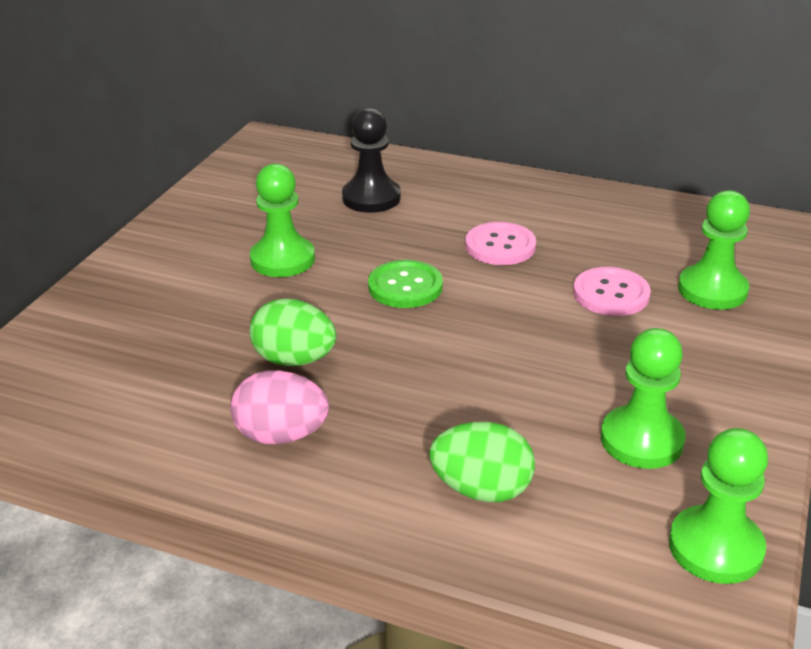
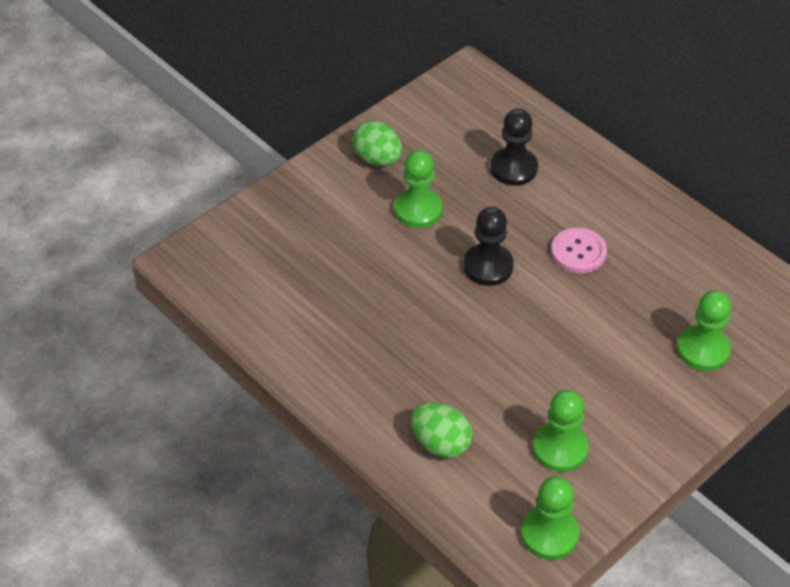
camera: 25 degrees right, 15 degrees up
pink egg [230,370,329,444] -> none
green egg [249,298,337,366] -> green egg moved to [352,120,402,166]
green button [368,260,443,308] -> black pawn [463,207,514,286]
pink button [573,267,651,316] -> none

